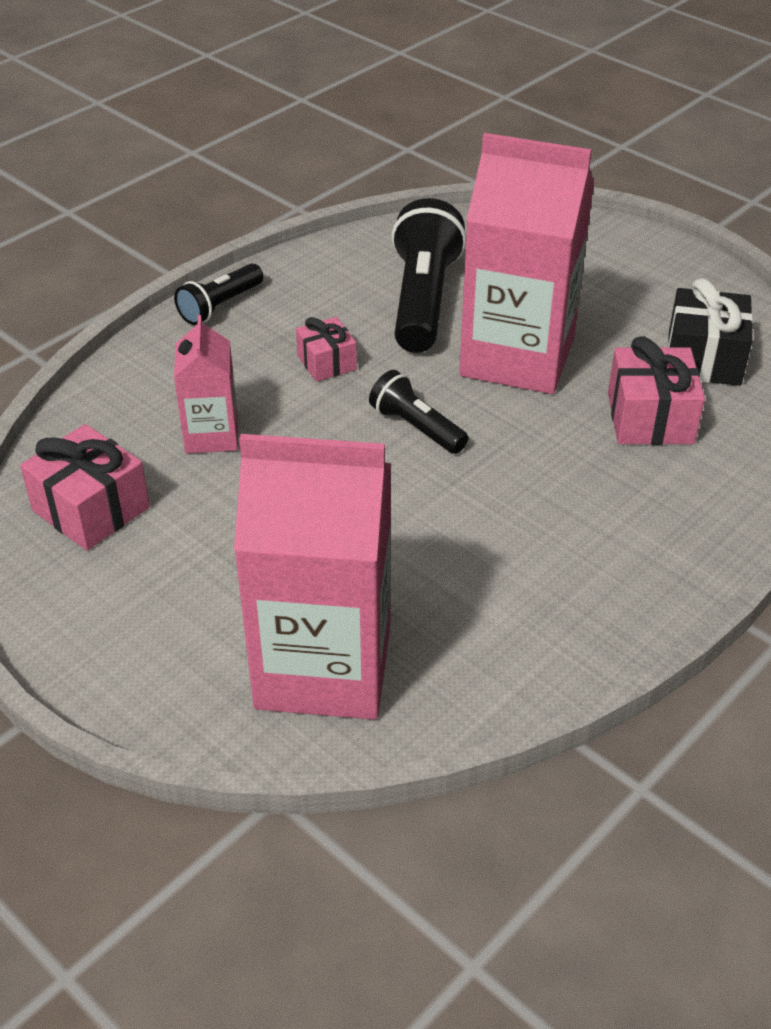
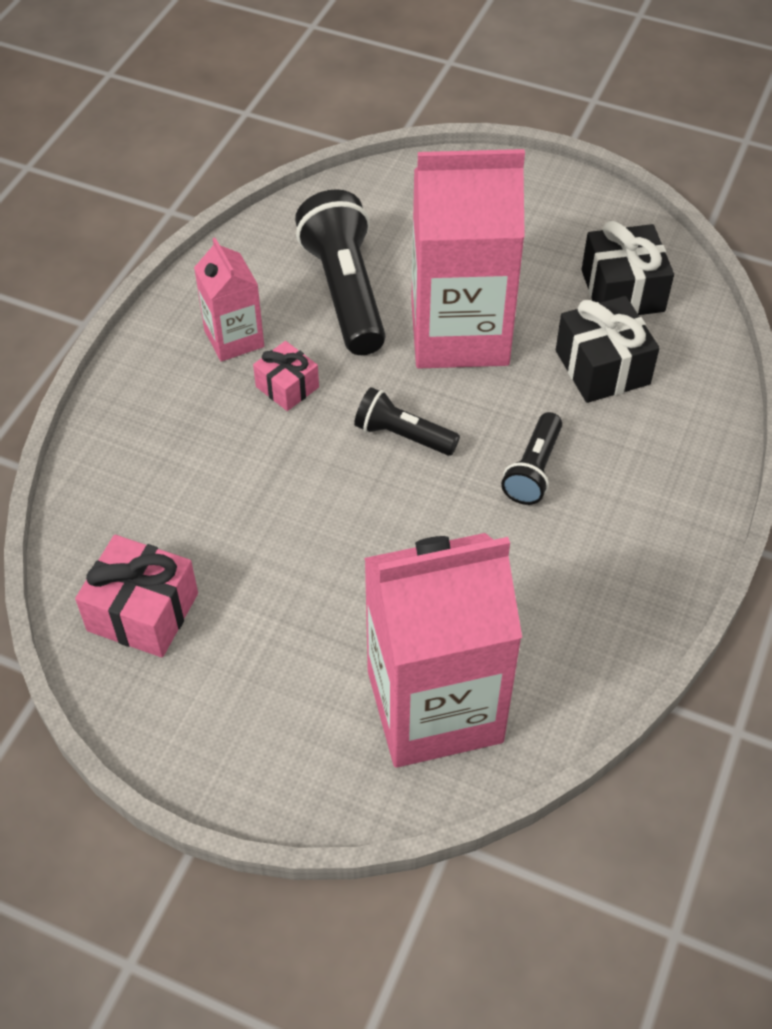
camera: 20 degrees left, 10 degrees up
black flashlight [174,263,263,325] -> black flashlight moved to [501,412,562,505]
pink carton [174,315,238,453] -> pink carton moved to [194,238,264,361]
pink gift [608,336,705,445] -> black gift [556,296,659,403]

